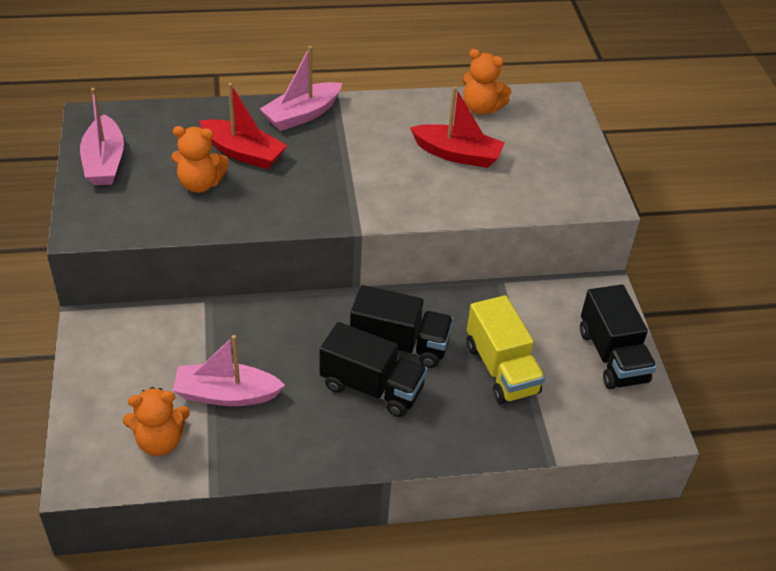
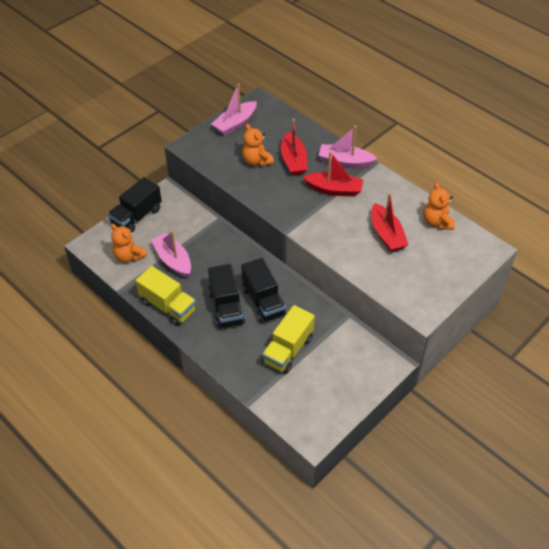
camera: 55 degrees right, 5 degrees up
black truck [580,284,657,389] -> black truck moved to [108,177,162,233]
none -> yellow truck [136,266,196,326]
none -> red boat [303,151,363,197]

